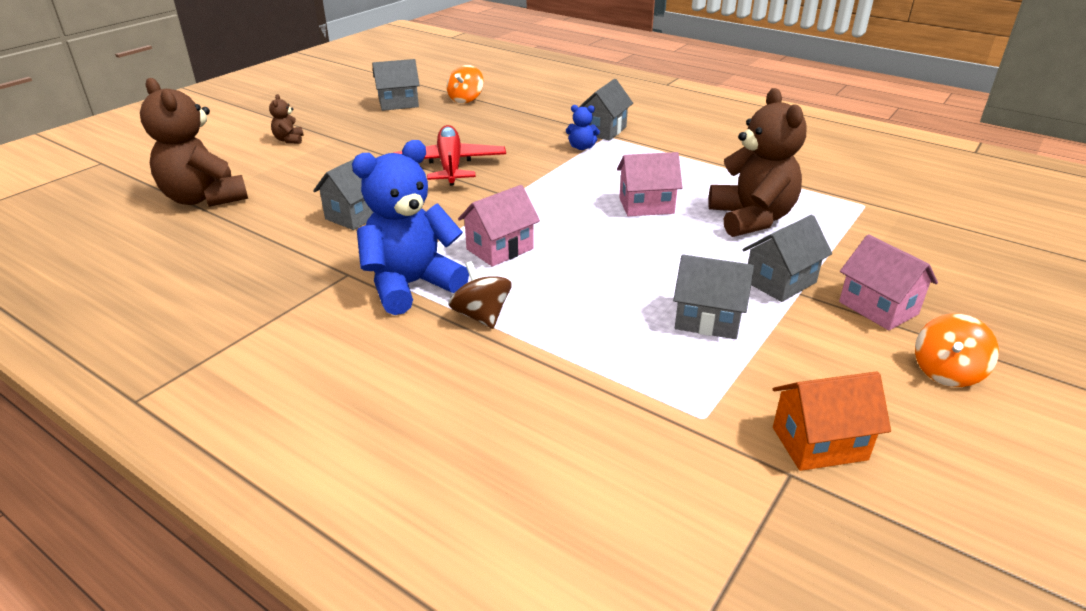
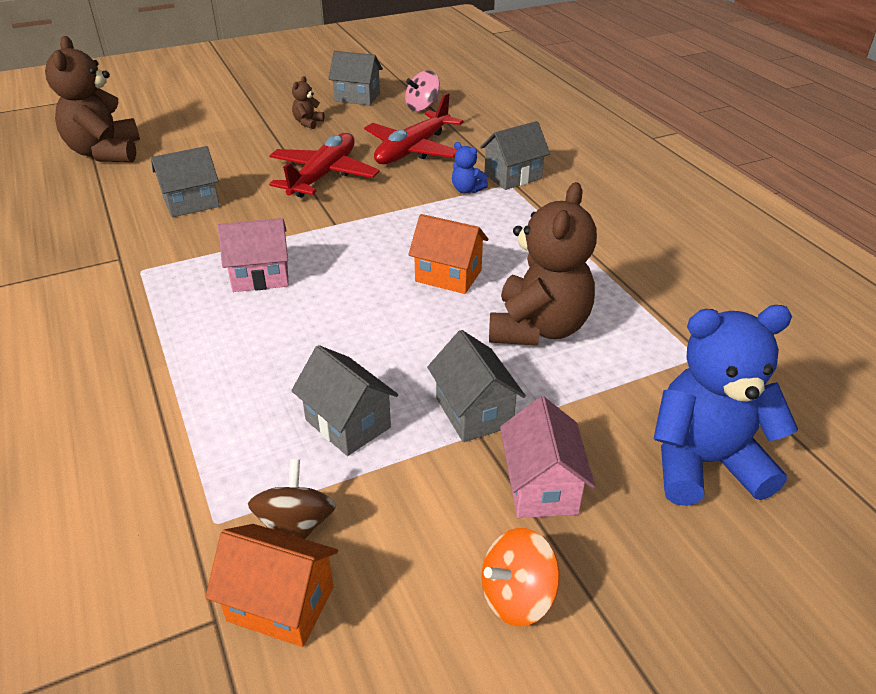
camera: 30 degrees right, 5 degrees up
brown teddy bear [269,94,303,144] -> brown teddy bear moved to [292,76,325,129]
blue teddy bear [352,140,469,315] -> blue teddy bear moved to [654,305,798,506]
orange spinning top [447,65,484,103] -> pink spinning top [405,70,440,111]
brown spinning top [449,261,512,329] -> brown spinning top moved to [248,459,336,539]
pink house [617,152,683,216] -> orange house [408,214,488,294]
grey house [743,215,832,302] -> grey house turned 75 degrees clockwise [427,330,526,442]
none -> red plane [364,92,463,164]

